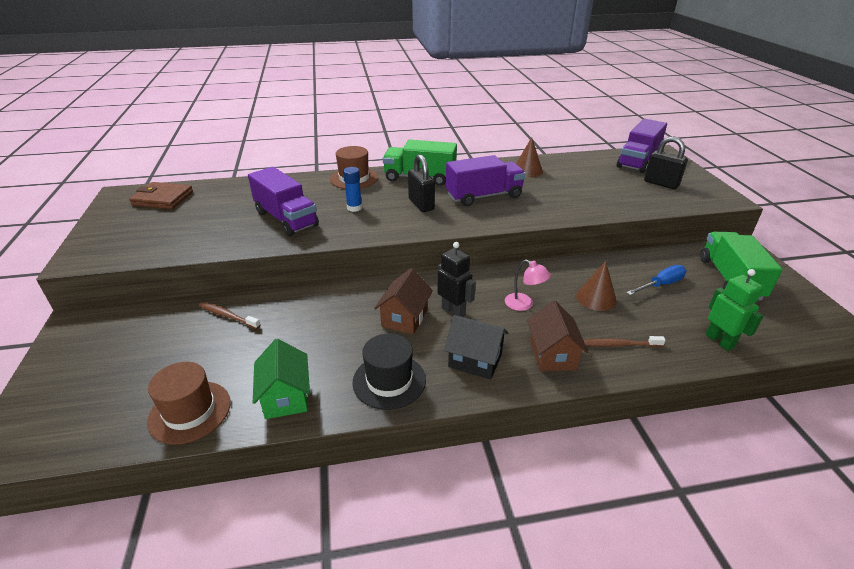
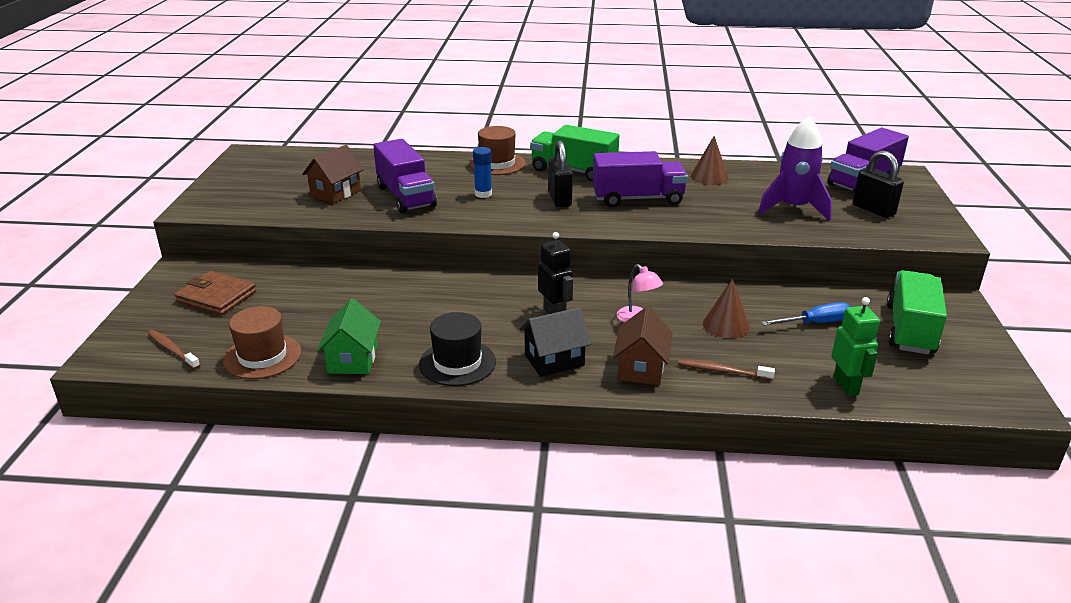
camera: 15 degrees right, 5 degrees down
brown wallet [129,182,193,209] -> brown wallet moved to [174,271,256,315]
brown toothbrush [199,302,260,329] -> brown toothbrush moved to [147,330,200,369]
brown house [374,268,433,334] -> brown house moved to [302,145,364,204]
black house [444,315,508,380] -> black house turned 60 degrees counterclockwise [519,307,591,377]
none -> purple rocket [758,116,832,221]

